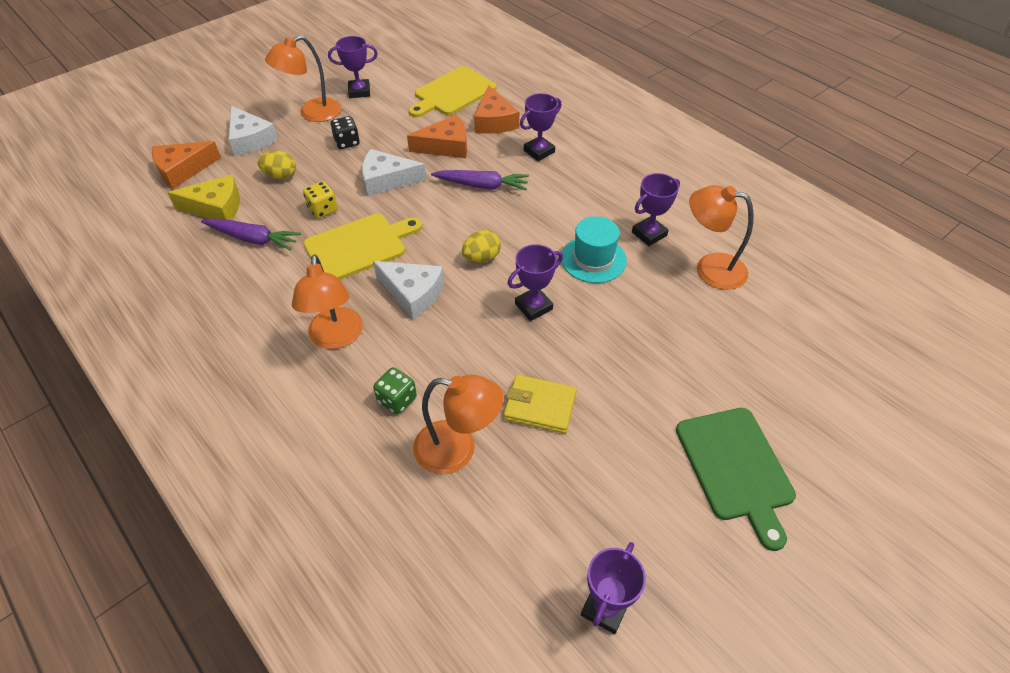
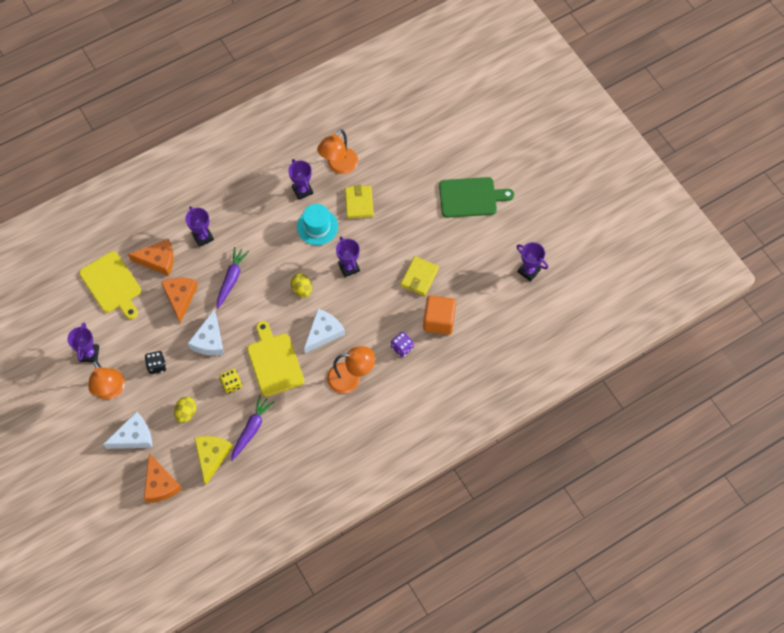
camera: 80 degrees left, 15 degrees up
green dice [373,367,417,415] -> purple dice [391,332,414,357]
orange lamp [413,375,503,474] -> orange cube [423,296,456,335]
none -> yellow wallet [345,185,374,219]

